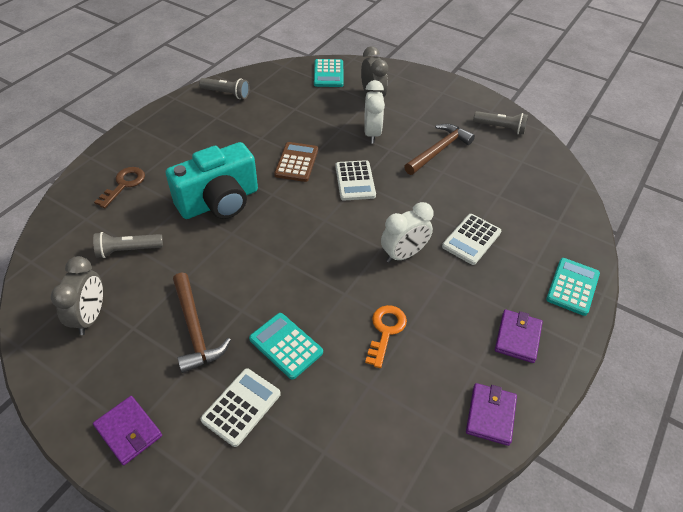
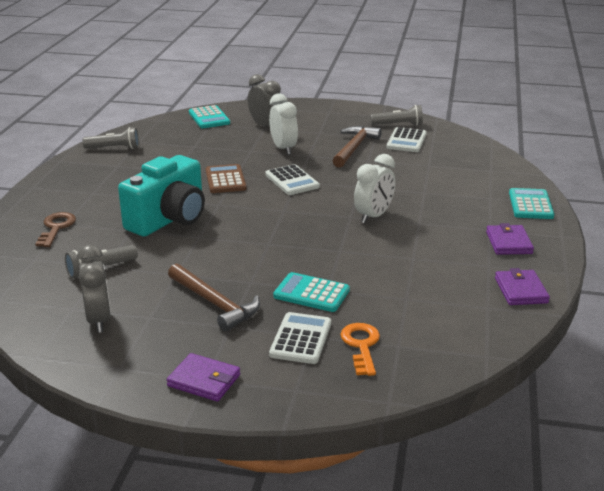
camera: 20 degrees left, 20 degrees down
orange key [365,305,407,368] -> orange key moved to [340,323,380,376]
white calculator [442,214,501,265] -> white calculator moved to [386,127,427,152]

